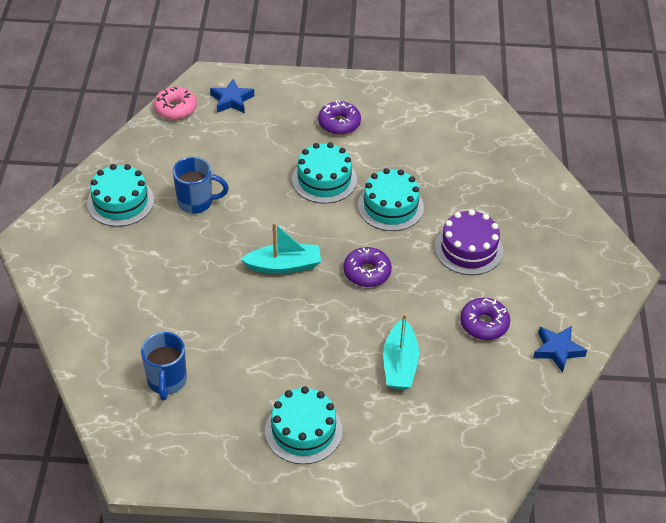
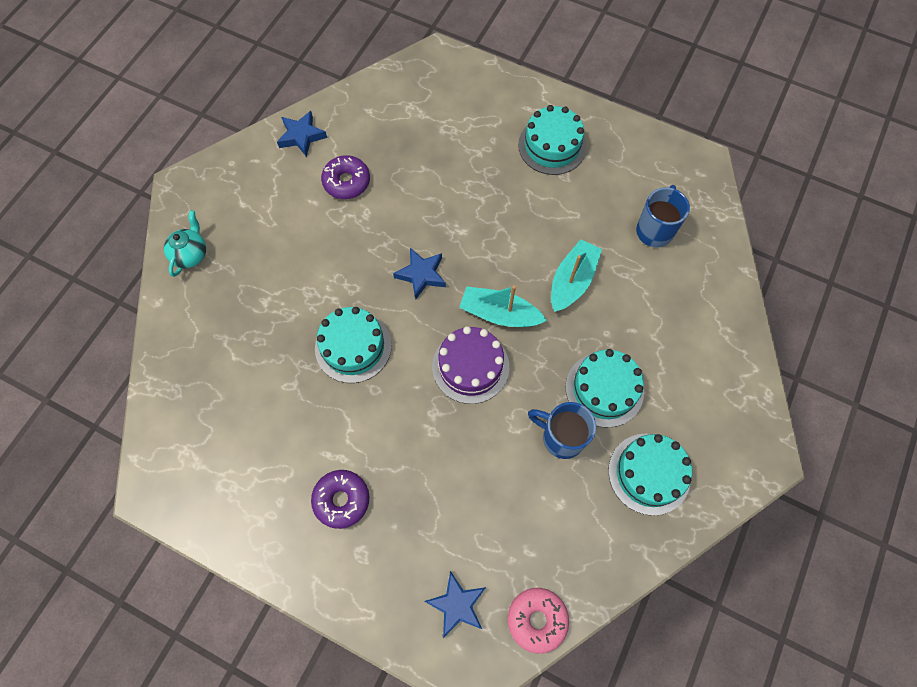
camera: 155 degrees left, 20 degrees up
turquoise cake [292,142,357,204] -> turquoise cake moved to [566,349,644,428]
purple donut [343,247,392,287] -> blue star [393,248,446,299]
turquoise boat [383,314,419,389] -> turquoise boat moved to [551,239,602,312]
purple cake [435,210,503,275] -> purple cake moved to [432,326,509,404]
none -> turquoise teapot [164,210,206,277]

